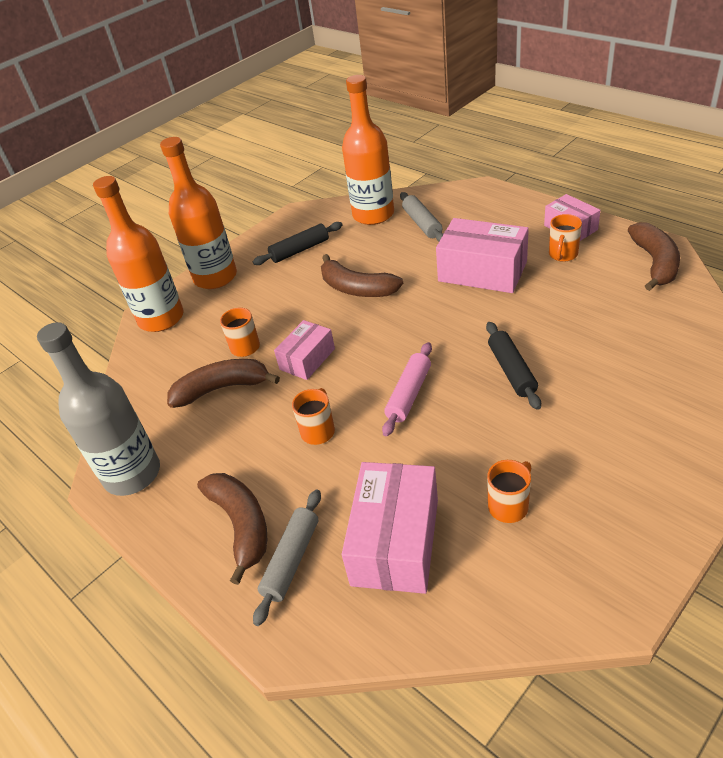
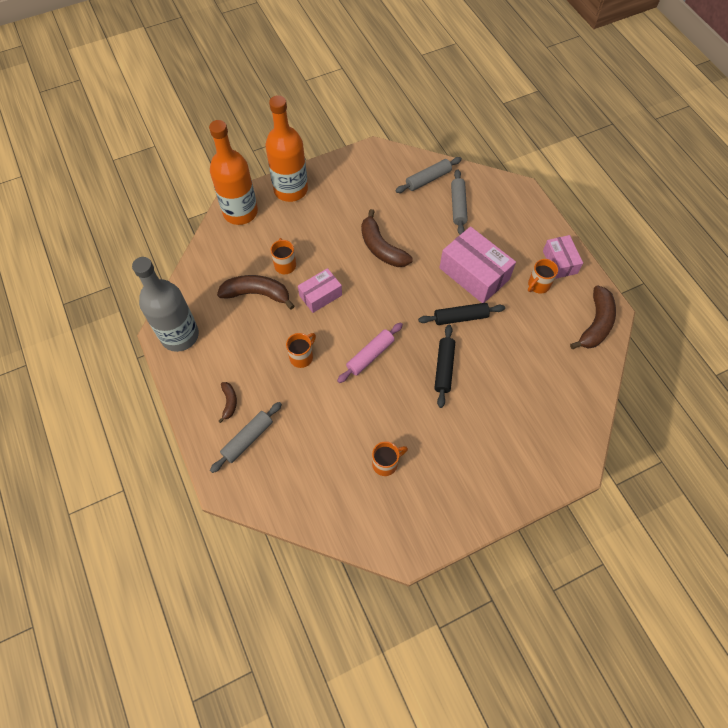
camera: 15 degrees right, 20 degrees up
brown banana [197,473,267,585] -> brown banana [219,382,237,423], size x0.51
black rolling pin [253,222,343,265] -> black rolling pin moved to [418,303,505,325]
orange bottle [342,75,394,225] -> grey rolling pin [395,157,462,193]
pink box [342,462,438,594] -> none

